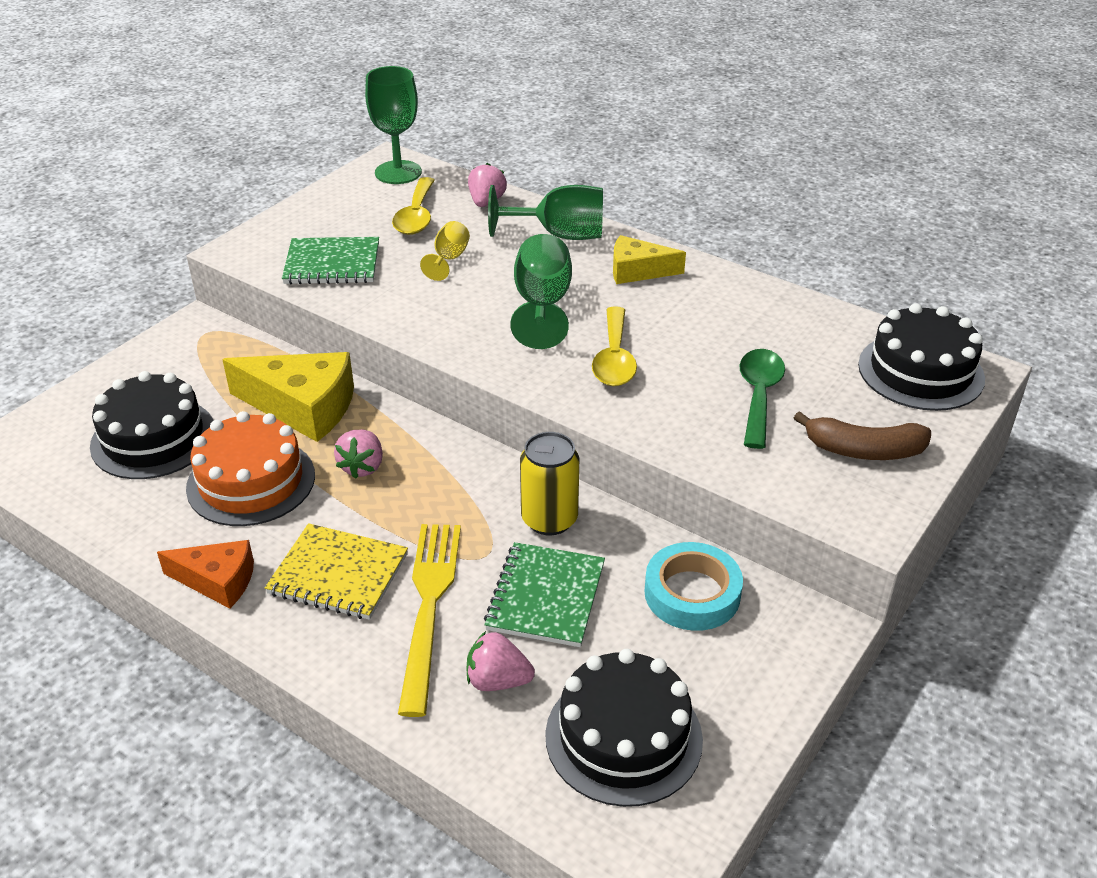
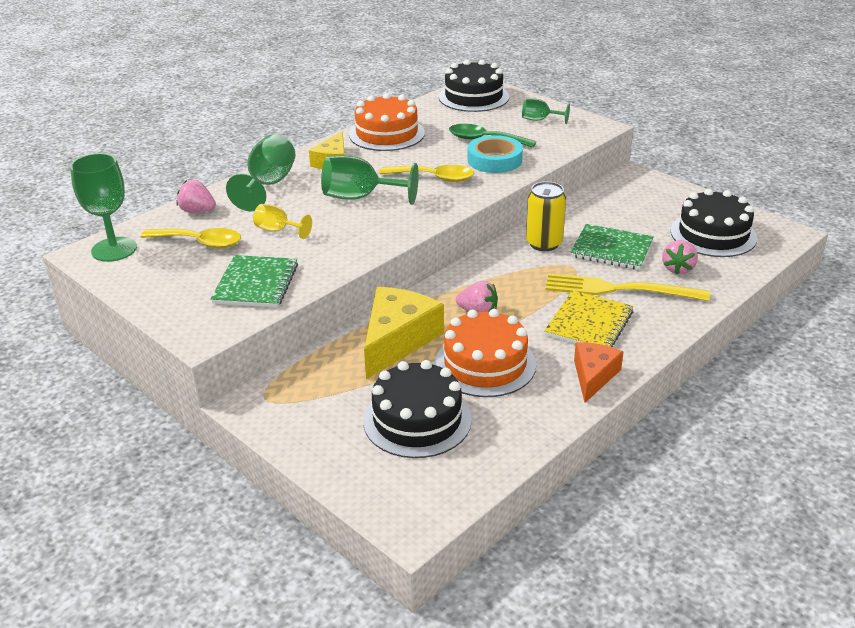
camera: 80 degrees left, 5 degrees down
turquoise tape [644,542,743,631] -> turquoise tape moved to [468,135,523,173]
brown banana [794,411,931,460] -> green goblet [522,98,570,124]
none -> orange cake [349,93,425,151]

